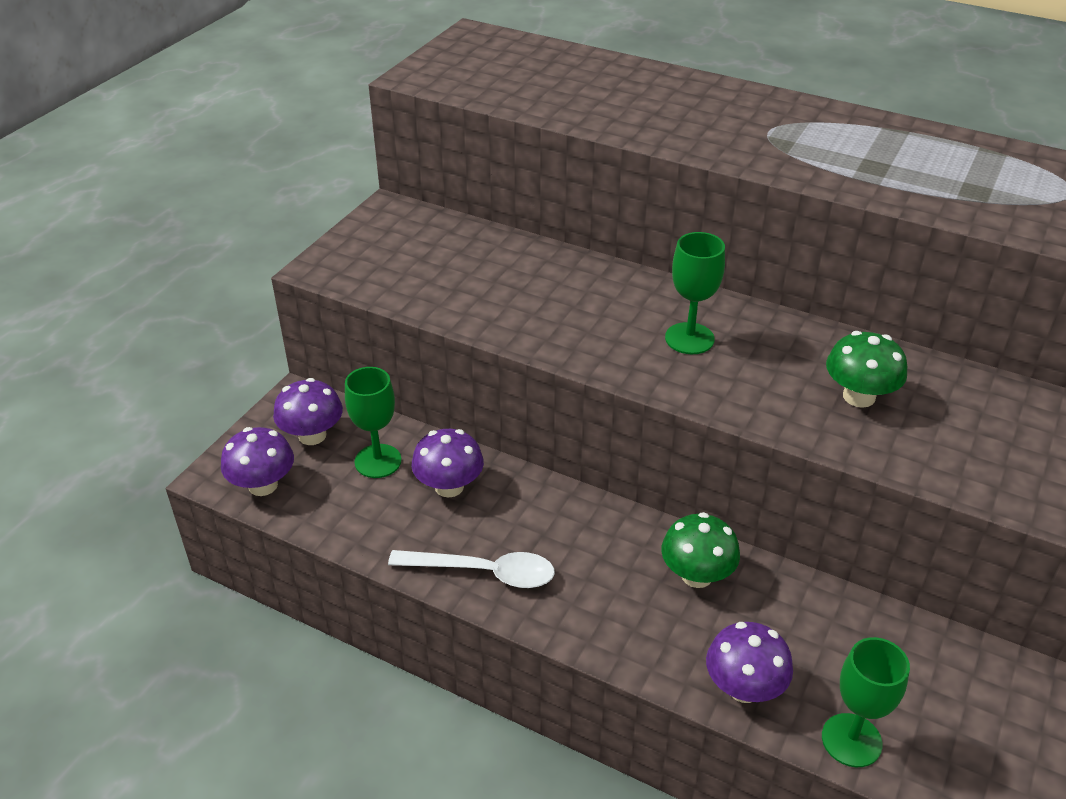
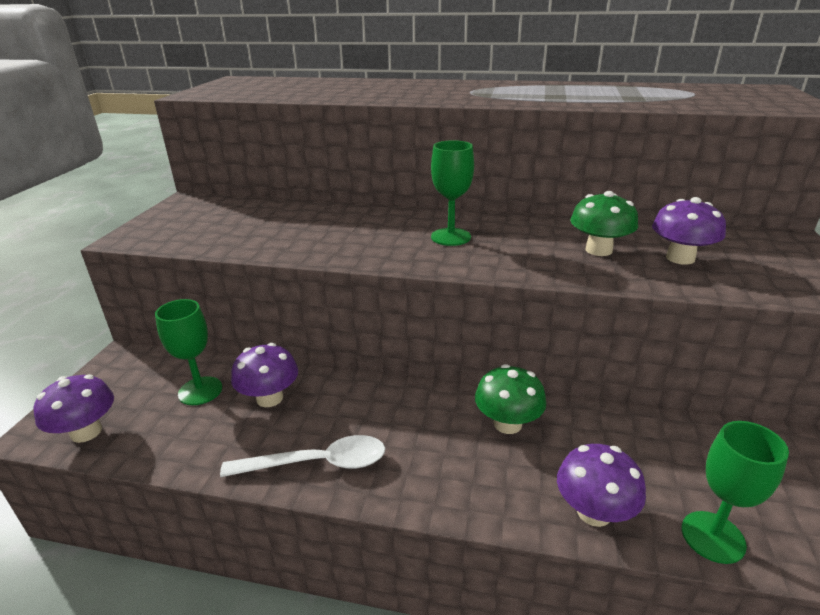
camera: 15 degrees left, 10 degrees down
purple mushroom [273,378,343,445] -> purple mushroom moved to [652,197,726,265]

